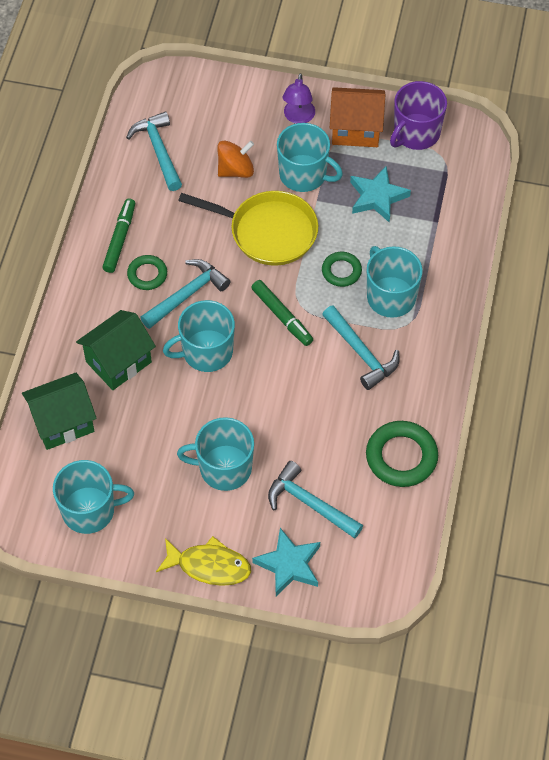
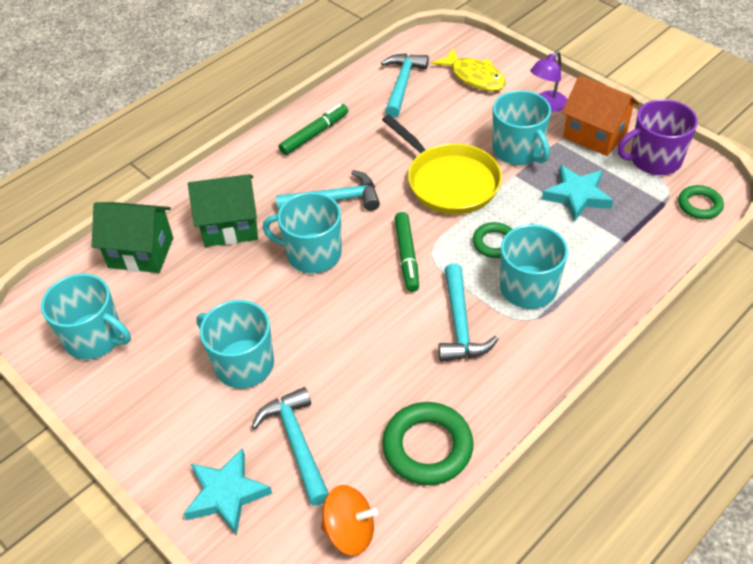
camera: 35 degrees right, 10 degrees down
green ring [127,255,167,290] -> green ring moved to [678,185,724,219]
yellow fish [156,536,251,586] -> yellow fish moved to [432,48,506,91]
orange spinning top [217,141,254,178] -> orange spinning top moved to [321,485,378,556]

